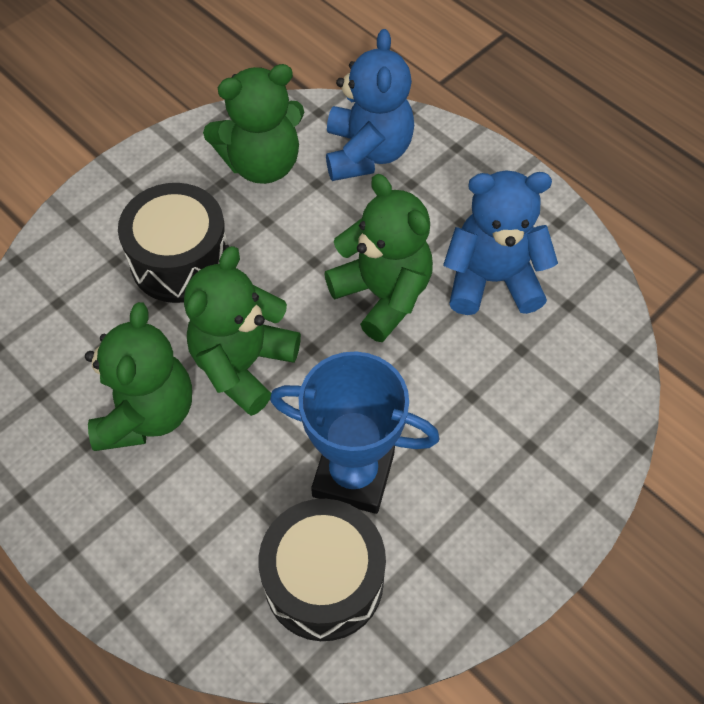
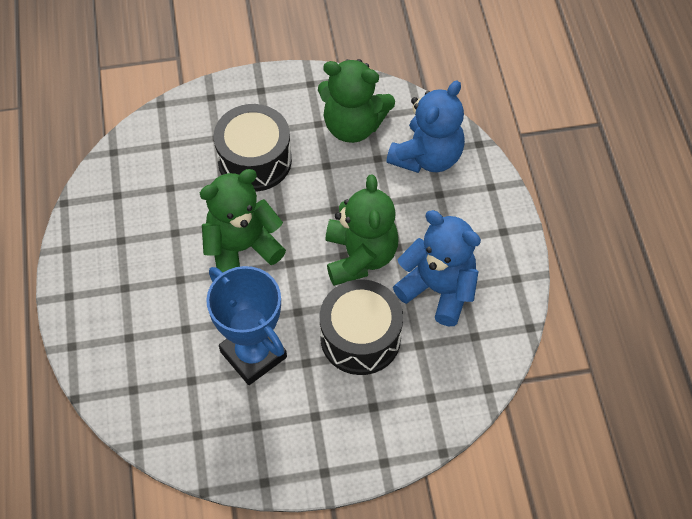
camera: 35 degrees right, 0 degrees up
green teddy bear [85,302,192,451] -> none
black drum [258,499,386,641] -> black drum moved to [320,279,403,375]

